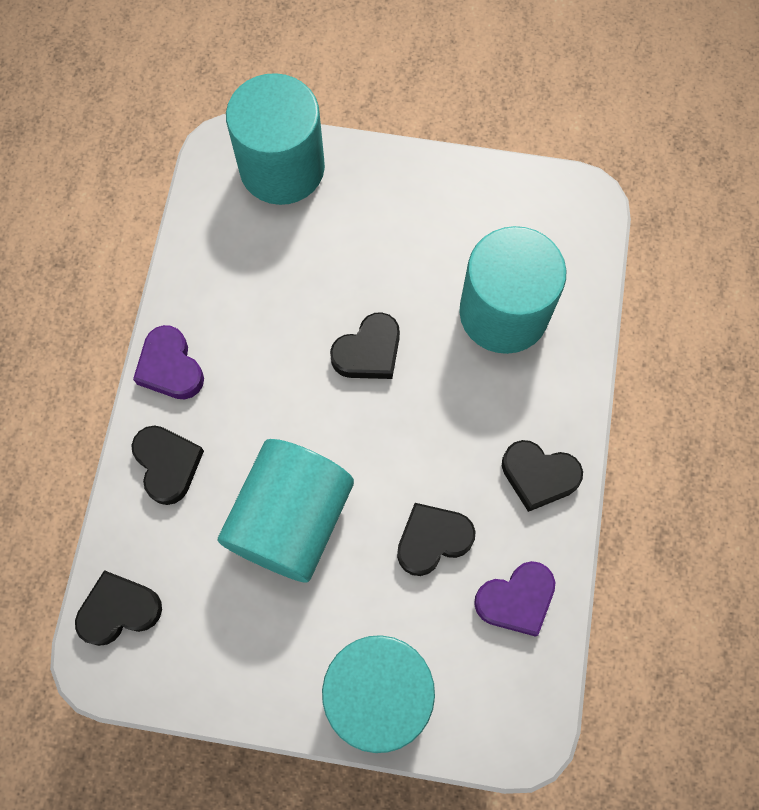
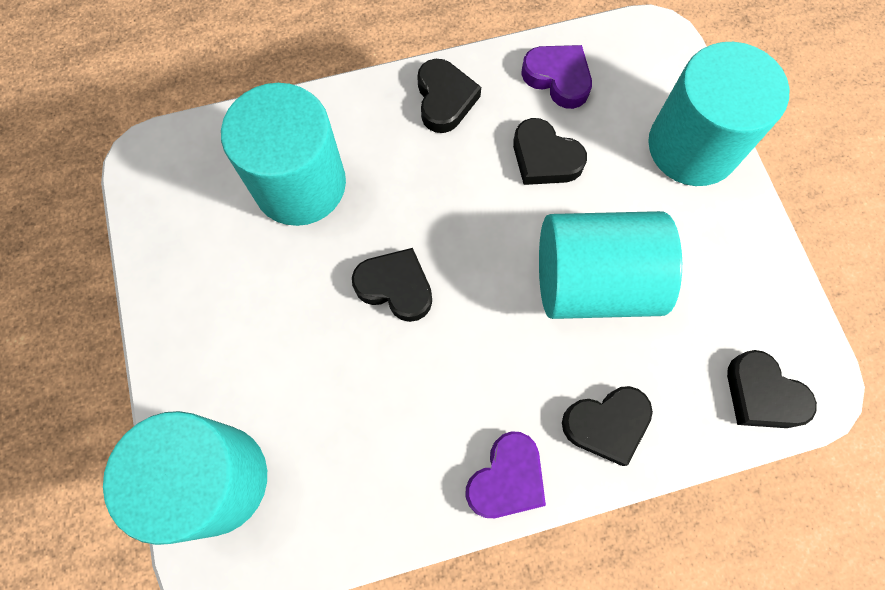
camera: 115 degrees left, 0 degrees up
black heart [131,425,204,505] -> black heart turned 150 degrees counterclockwise [562,386,653,466]

